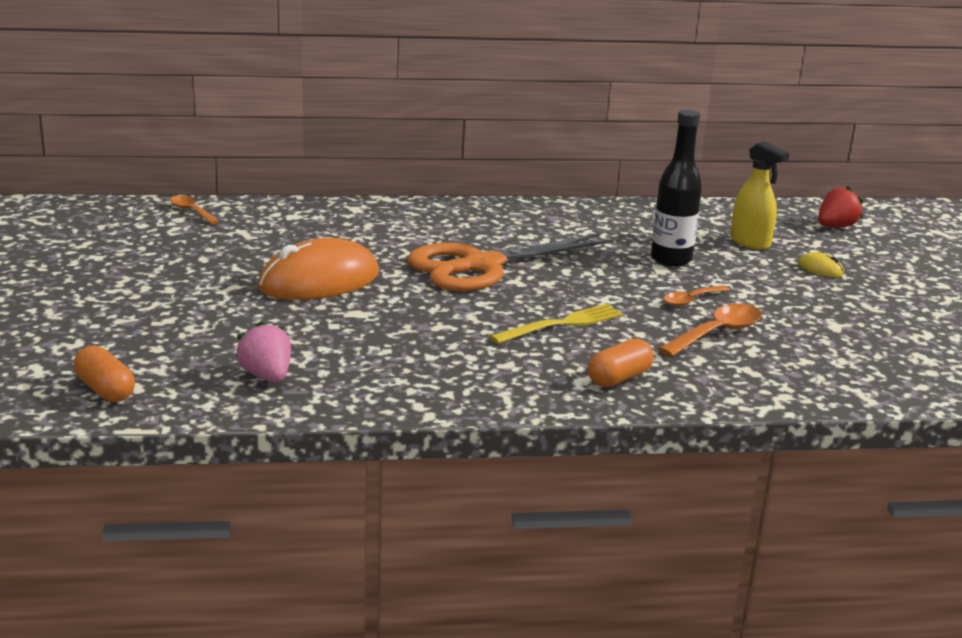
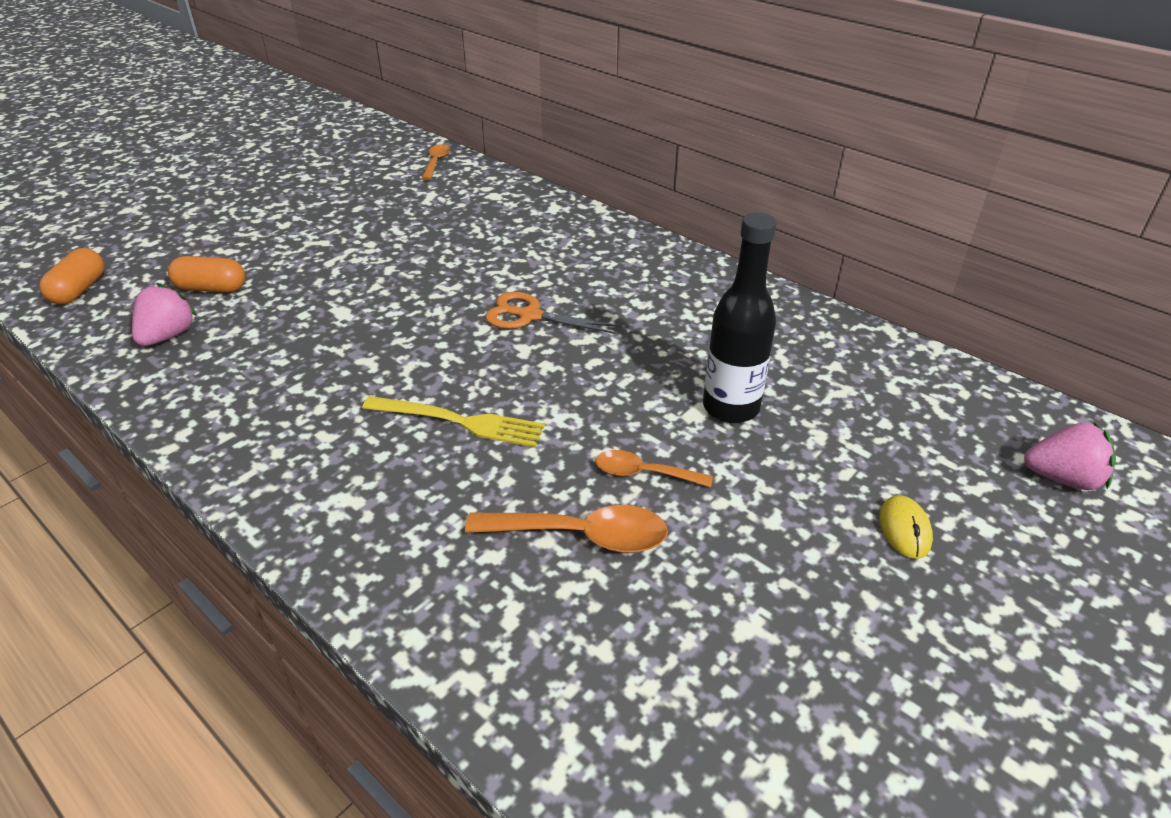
camera: 50 degrees right, 15 degrees up
orange mouse [258,238,379,300] -> none
orange scissors [407,233,614,291] -> orange scissors [485,292,620,334], size x0.52
orange capsule [588,338,654,387] -> orange capsule moved to [168,256,245,293]
yellow spray bottle [730,141,790,250] -> none
red strawberry [818,186,863,228] -> pink strawberry [1024,423,1116,490]

